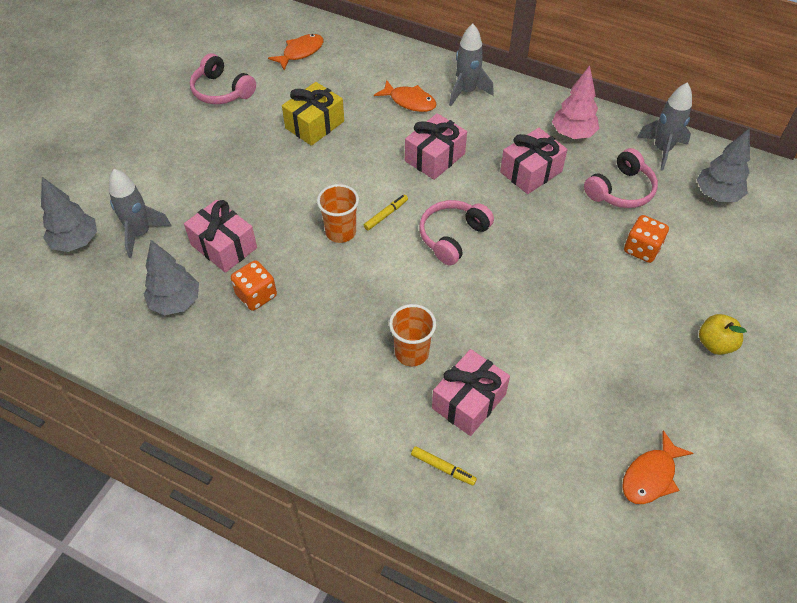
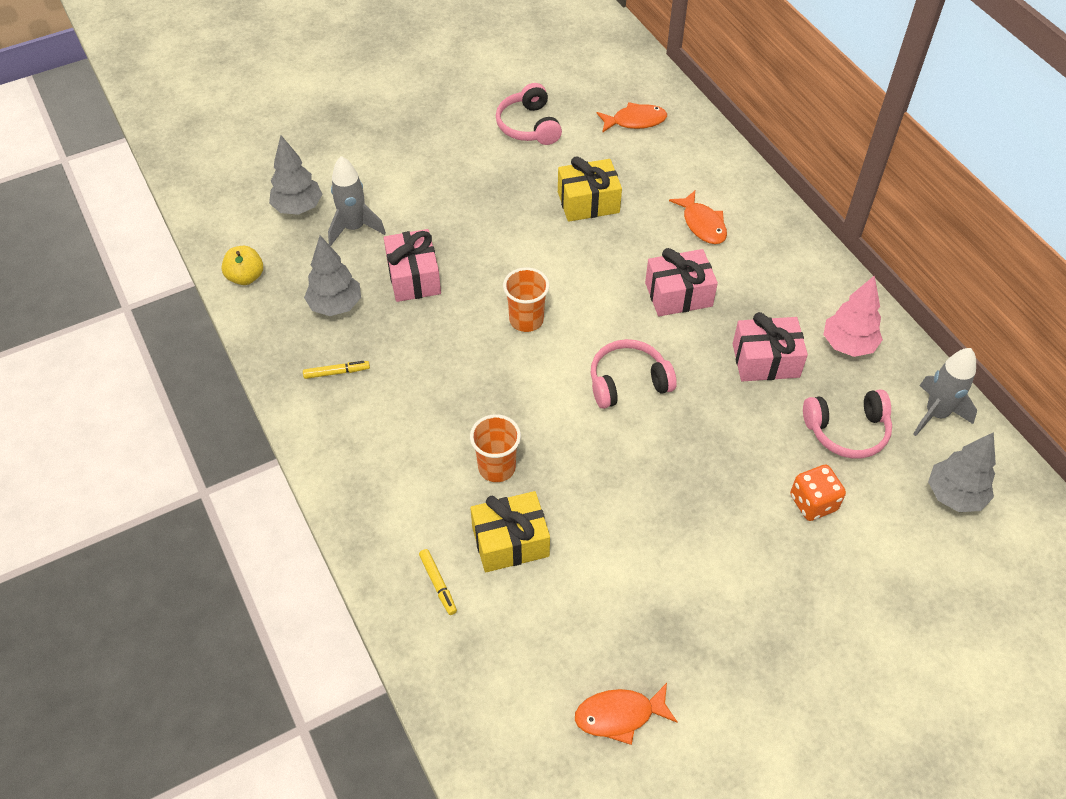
camera: 35 degrees right, 0 degrees up
orange dice [231,260,277,311] -> none
yellow marker [364,195,408,231] -> yellow marker moved to [303,361,370,379]
pink gift [432,349,510,436] -> yellow gift [470,491,550,572]
grey rocket [449,24,494,106] -> none
yellow apple [699,314,747,355] -> yellow apple moved to [222,246,263,285]

